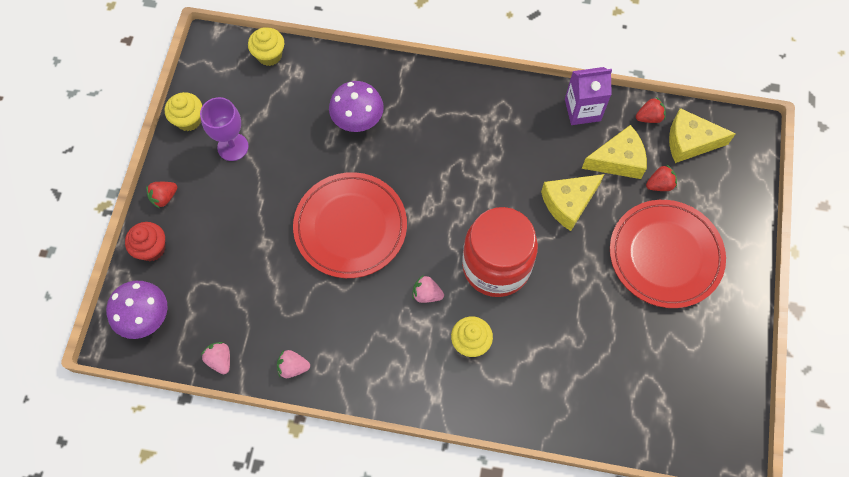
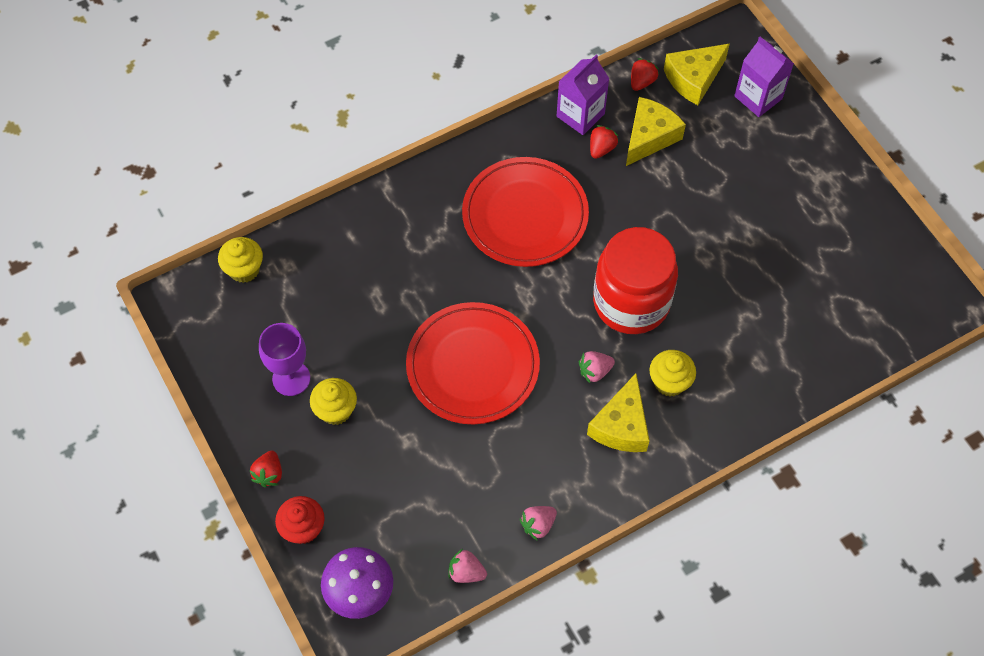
camera: 40 degrees left, 5 degrees down
yellow cupcake [165,92,202,131] -> yellow cupcake moved to [310,378,357,425]
purple mushroom [329,81,384,132] -> none
yellow cheese [541,174,604,231] -> yellow cheese moved to [587,374,650,452]
red plate [610,200,726,308] -> red plate moved to [462,157,589,267]
red strawberry [646,164,677,191] -> red strawberry moved to [590,125,619,159]
none -> purple carton [734,37,794,117]

